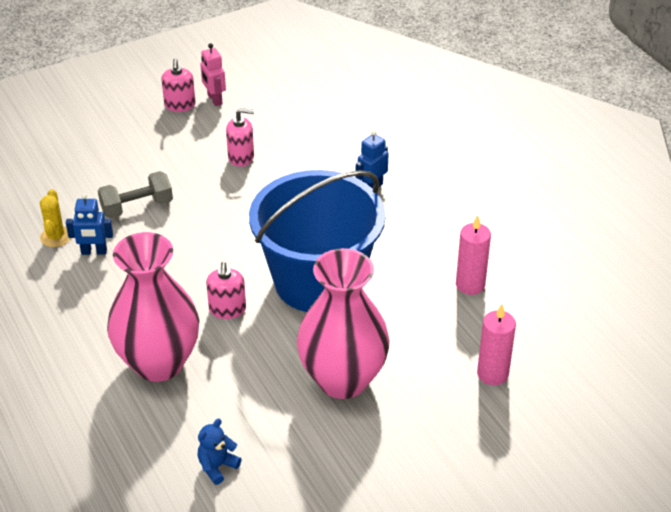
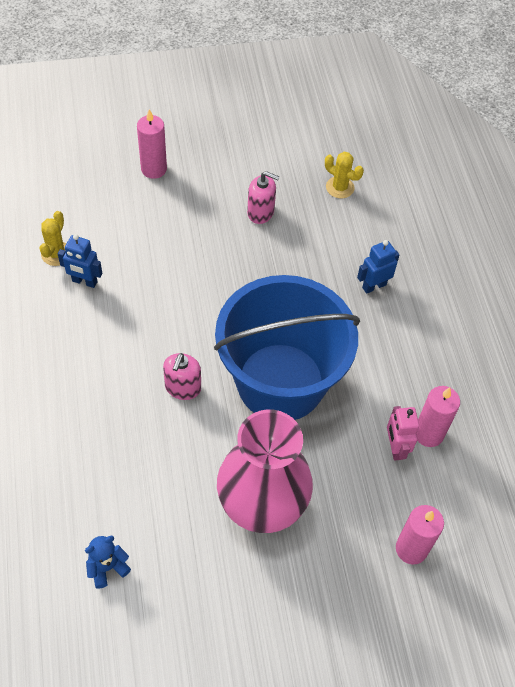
camera: 15 degrees right, 15 degrees up
grey dumbbell [98,171,173,219] -> none
pink vase [107,232,199,382] -> none
pink soap dispenser [161,59,196,112] -> none
pink robot [200,43,226,106] -> pink robot moved to [387,406,419,461]
none -> pink candle [137,109,167,179]
none -> yellow cactus [325,152,364,198]

